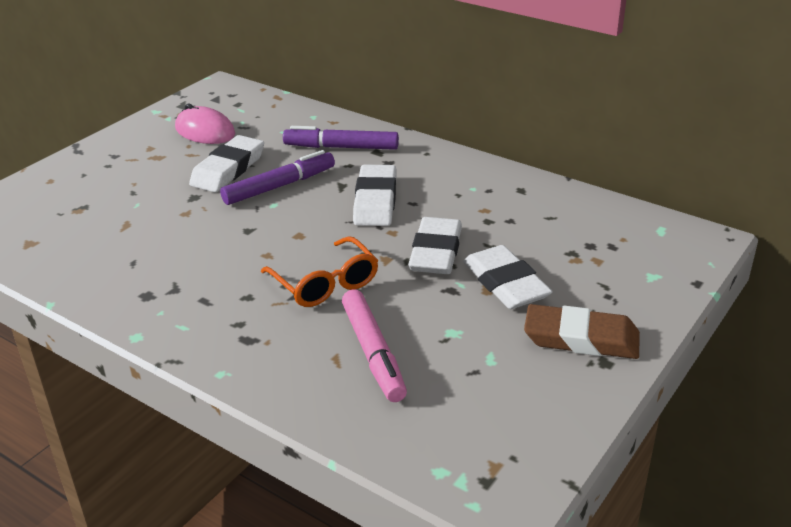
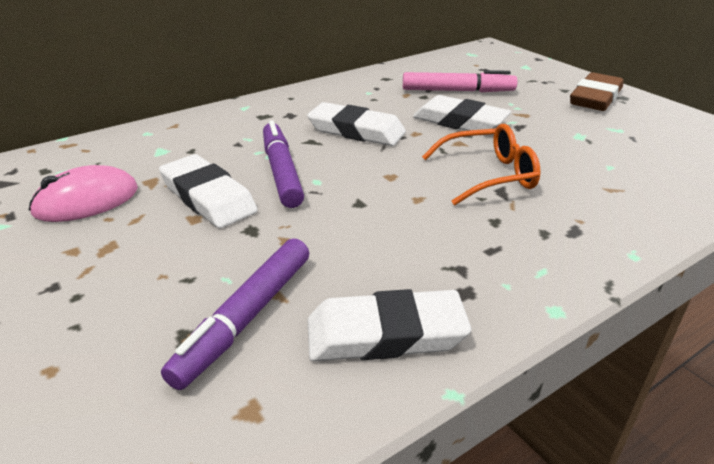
camera: 70 degrees left, 0 degrees up
purple marker [283,126,399,150] -> purple marker moved to [161,238,309,390]
pink marker [342,289,407,402] -> pink marker moved to [403,70,517,92]
white eraser [463,245,553,309] -> white eraser moved to [308,289,471,361]

